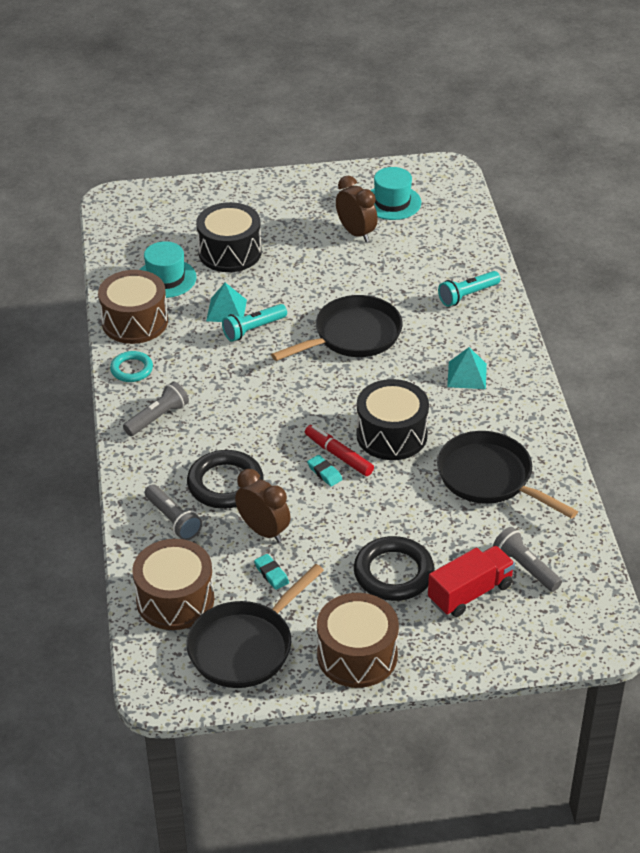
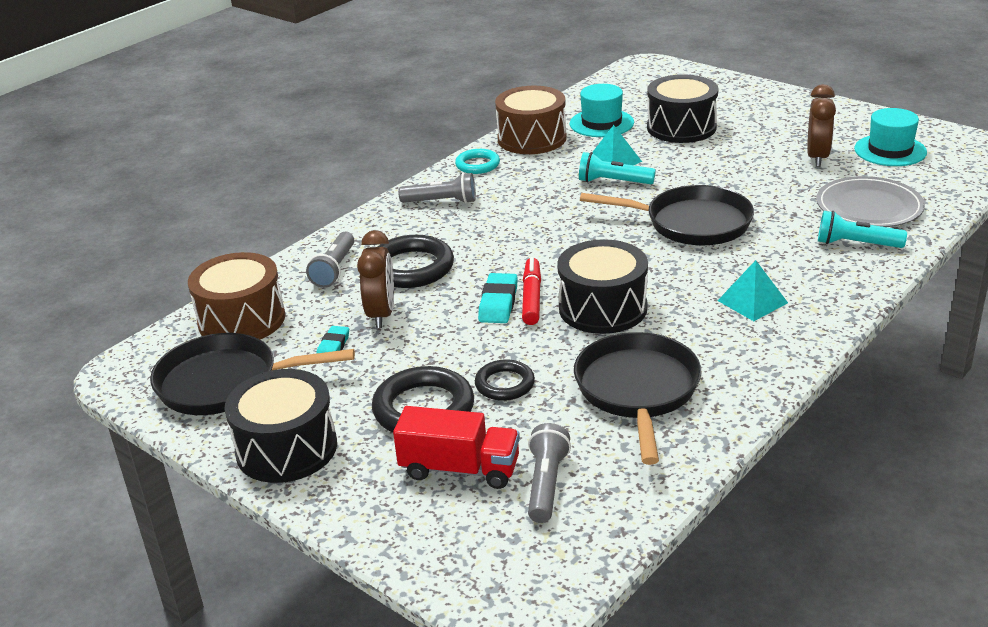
camera: 50 degrees right, 10 degrees down
turquoise eraser [307,455,343,487] -> turquoise eraser [478,273,518,323], size x1.55
brown drum [317,593,399,688] -> black drum [224,369,337,483]
none -> black ring [475,359,535,401]
none -> grey plate [816,176,925,227]

